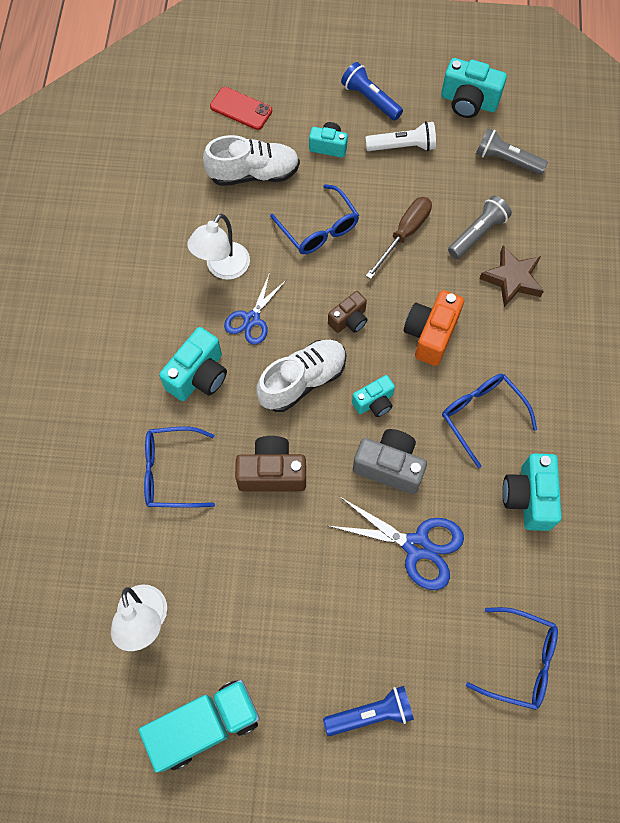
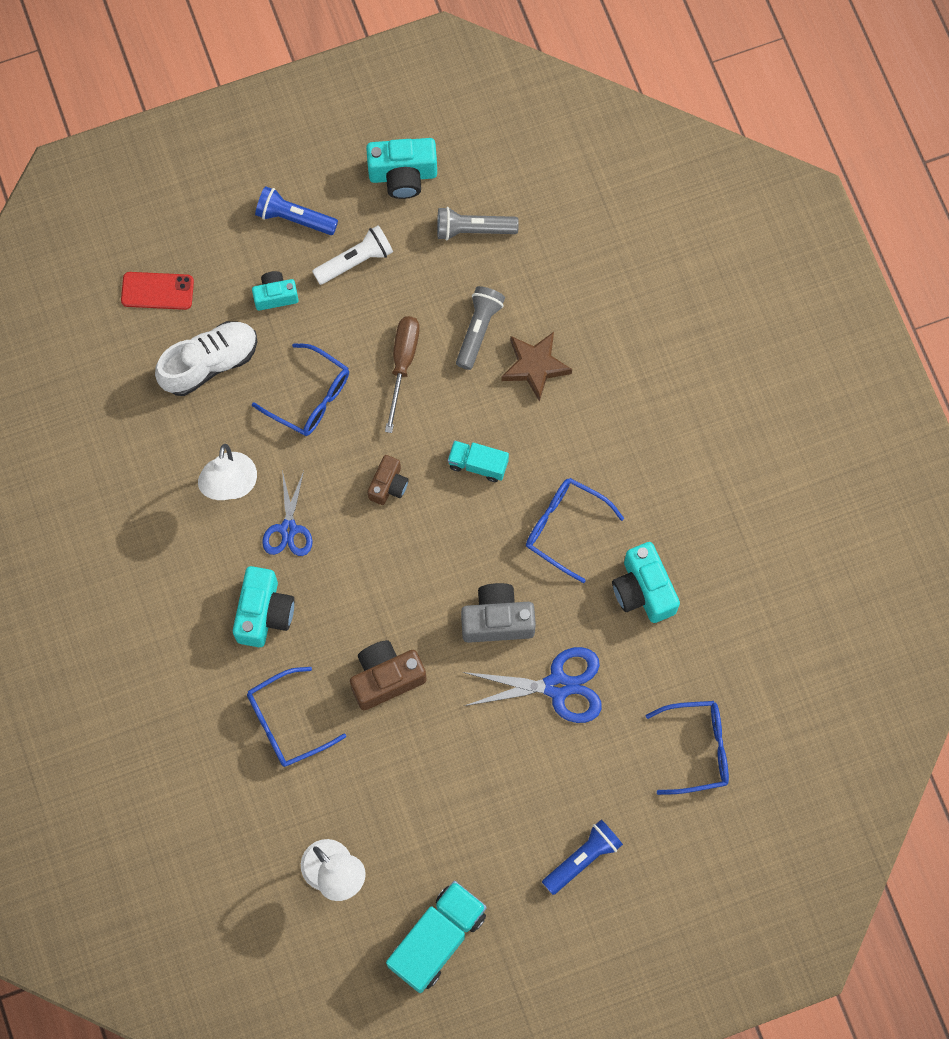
camera: 25 degrees left, 5 degrees up
white shoe [256,340,346,412] -> none
turquoise camera [352,375,395,417] -> none
orange camera [404,290,464,366] -> turquoise truck [448,440,509,482]

